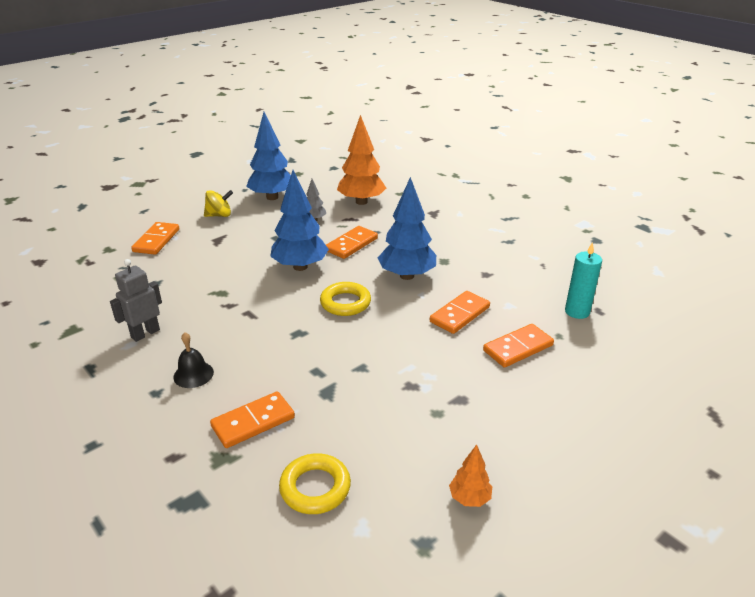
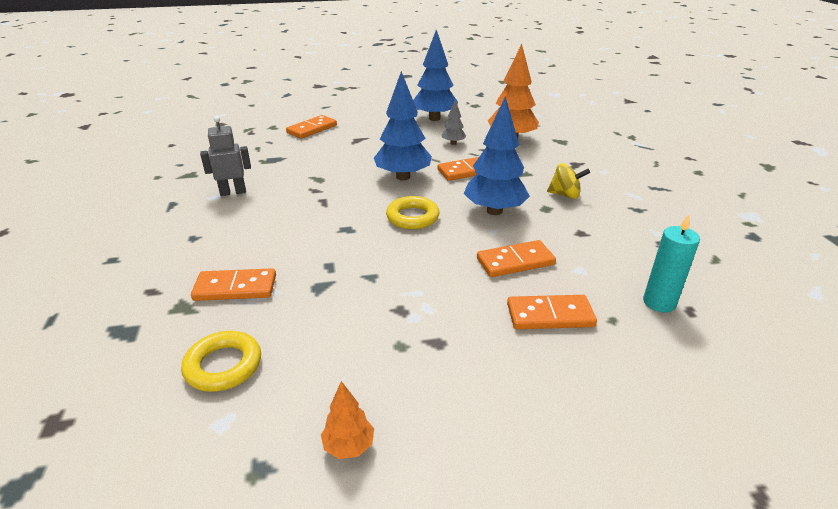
camera: 30 degrees right, 0 degrees up
black bell [173,332,214,388] -> none
yellow spinning top [204,190,233,217] -> yellow spinning top moved to [547,163,590,199]

